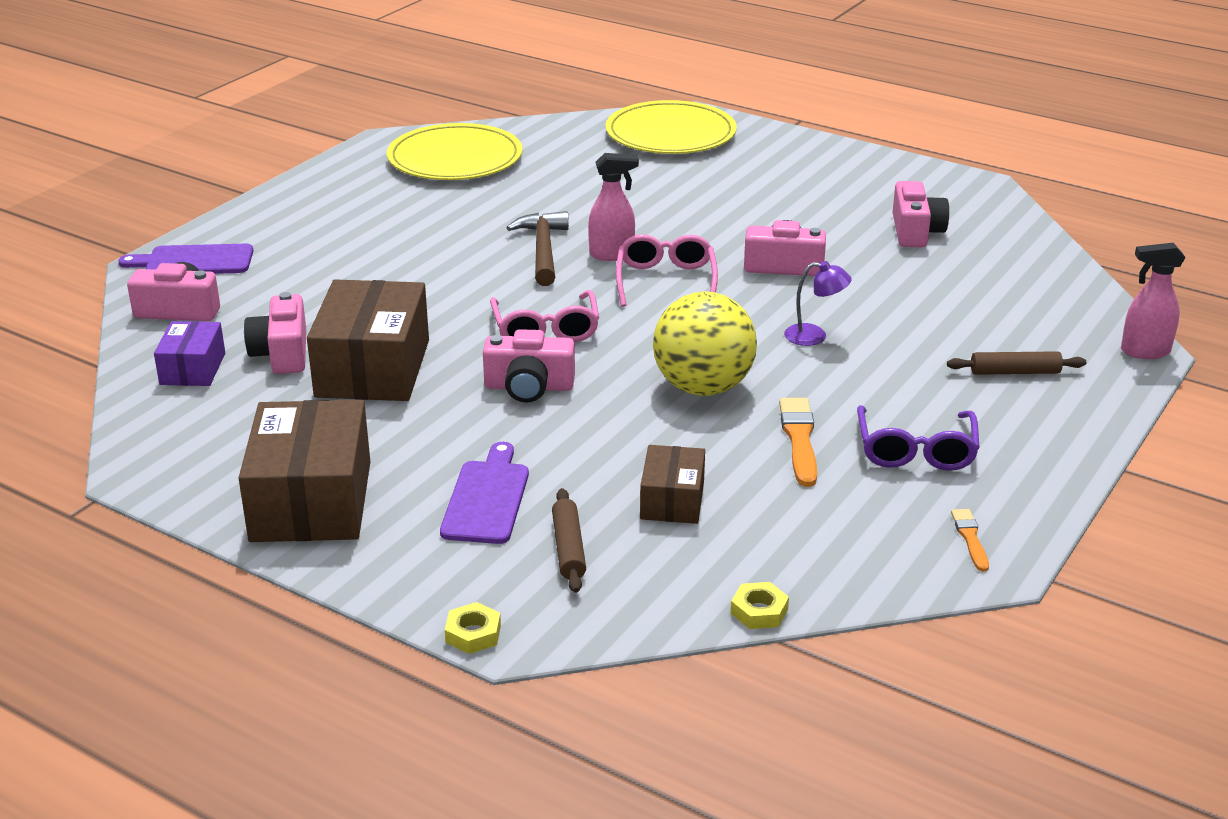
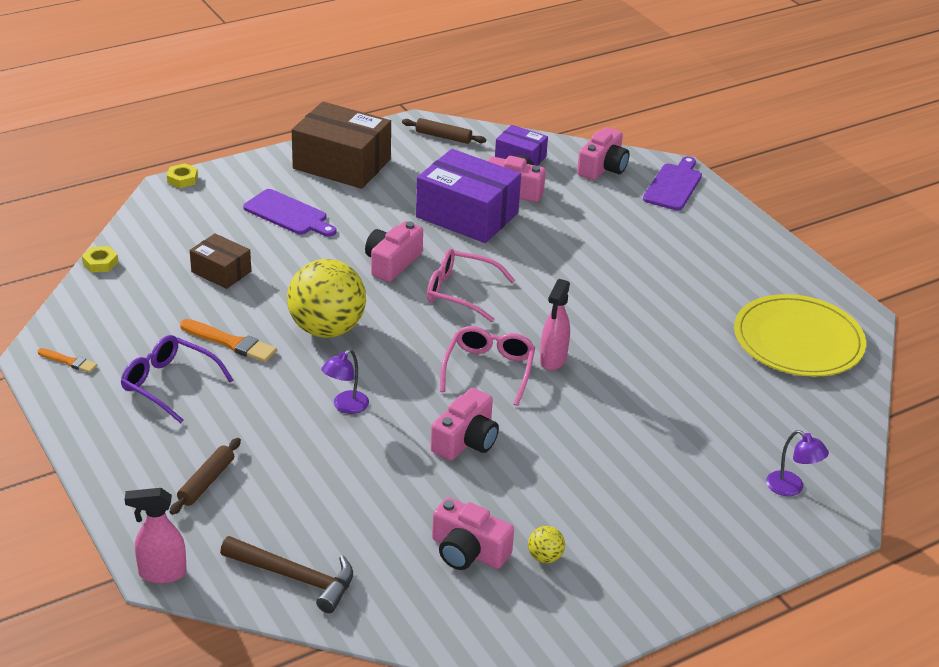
camera: 115 degrees right, 5 degrees up
brown box [307,279,429,401] -> purple box [416,149,521,243]
brown hammer [506,211,569,286] -> brown hammer moved to [220,536,353,613]
brown rolling pin [552,488,586,593] -> brown rolling pin moved to [402,118,486,144]
yellow plate [605,100,737,154] -> purple lamp [766,430,829,496]
pink glasses [616,234,718,307] -> pink glasses turned 105 degrees counterclockwise [440,326,535,406]
pink spray bottle [1121,243,1186,359] -> pink spray bottle turned 120 degrees counterclockwise [125,488,187,584]
none -> yellow ball [528,526,565,563]

